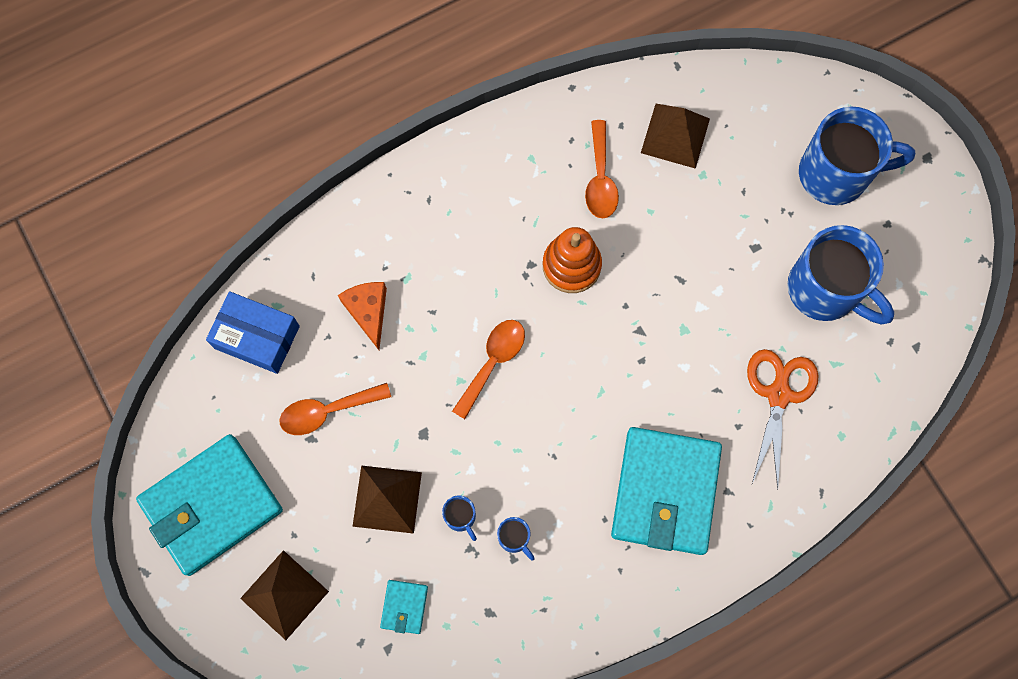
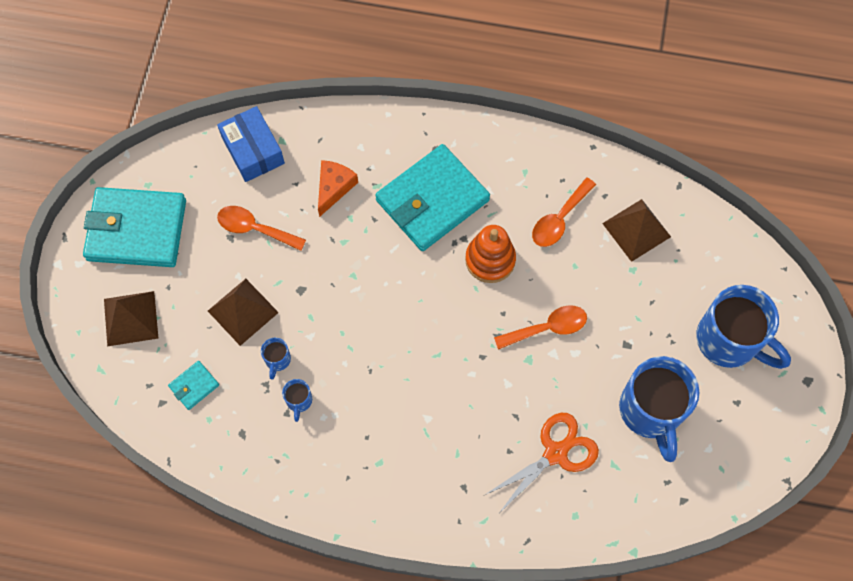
camera: 40 degrees right, 5 degrees down
orange spoon [452,320,525,419] -> orange spoon moved to [494,305,587,350]
turquoise wallet [611,427,722,555] -> turquoise wallet moved to [375,144,490,251]

